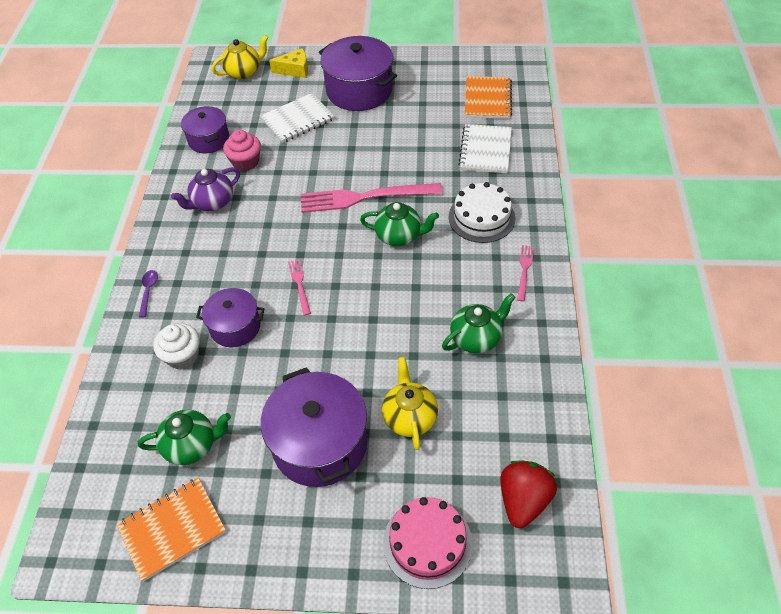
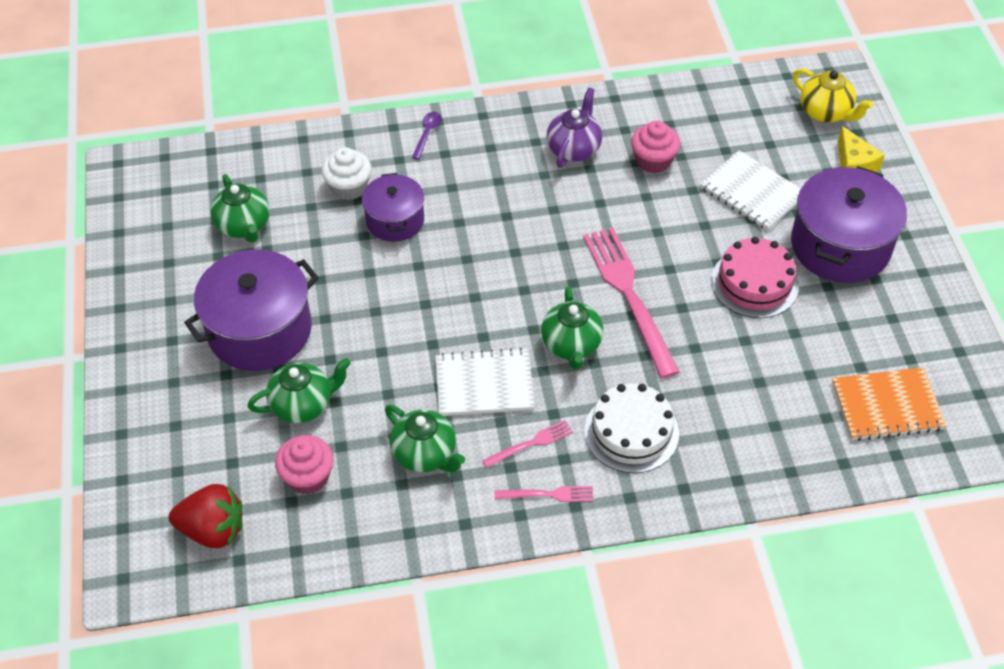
camera: 75 degrees right, 0 degrees up
orange notebook [117,478,226,582] -> none
purple spoon [139,270,158,318] -> purple spoon turned 60 degrees counterclockwise [412,112,442,160]
purple teapot [171,167,240,211] -> purple teapot turned 75 degrees clockwise [547,87,602,168]
purple pot [181,106,229,153] -> none
pink fork [288,259,311,316] -> pink fork moved to [482,420,573,468]
yellow teapot [382,357,438,450] -> green teapot [248,358,351,423]
pink cake [383,497,473,589] -> pink cake moved to [711,237,799,318]
white notebook [458,124,512,173] -> white notebook moved to [435,348,535,416]
none -> pink cupcake [275,435,334,494]

